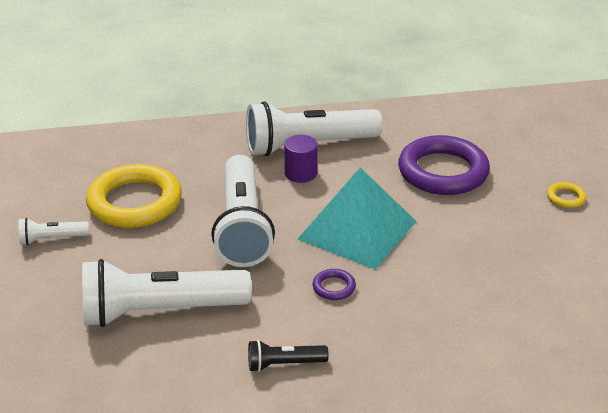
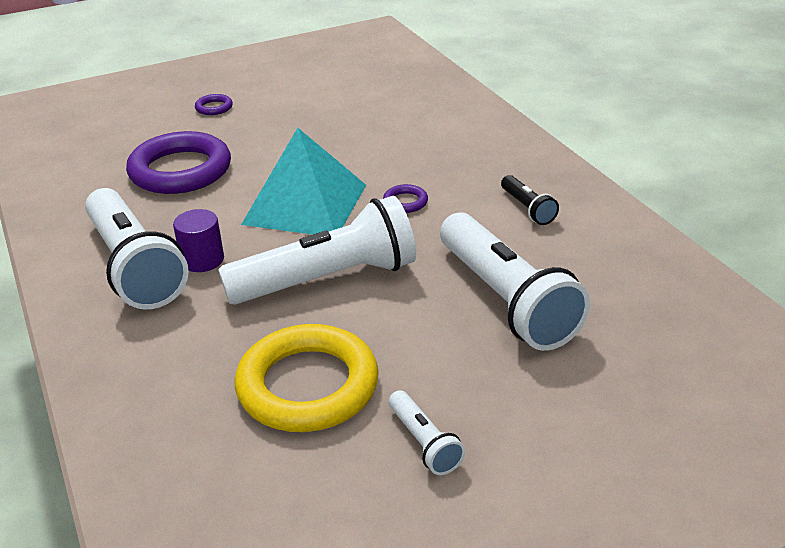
camera: 105 degrees left, 0 degrees up
yellow ring [547,182,586,208] -> purple ring [195,94,233,115]

